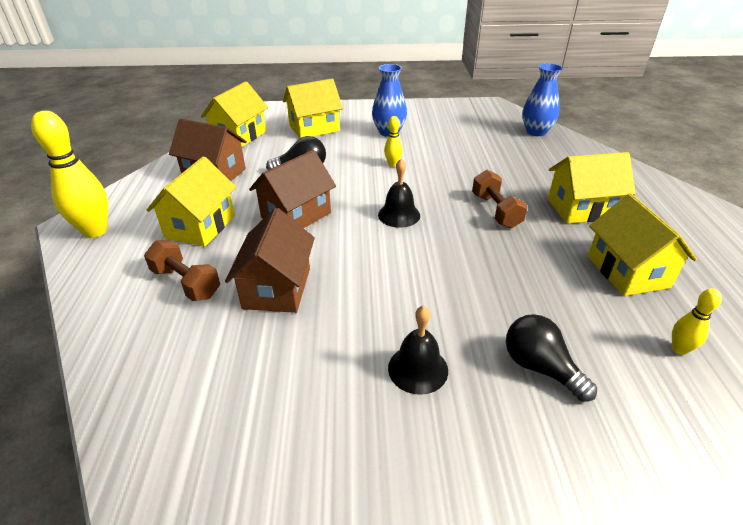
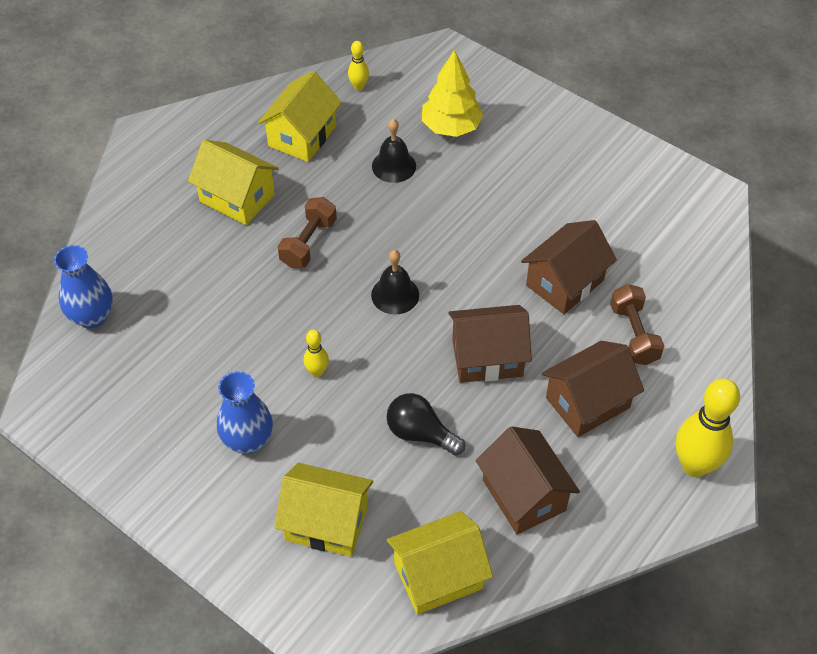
camera: 140 degrees left, 15 degrees up
yellow house [146,156,236,247] -> brown house [542,341,644,437]
black bell [388,305,448,395] -> black bell moved to [372,119,416,183]
black light bulb [506,314,597,402] -> yellow tree [422,49,483,137]

